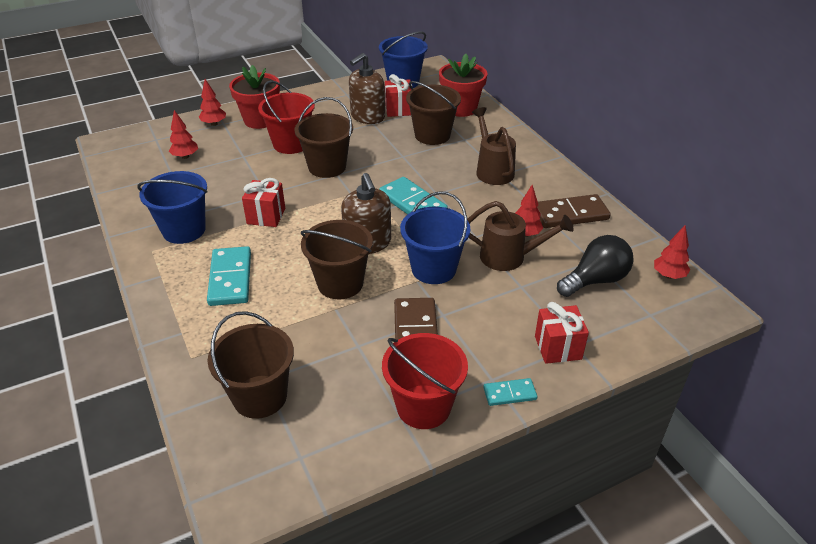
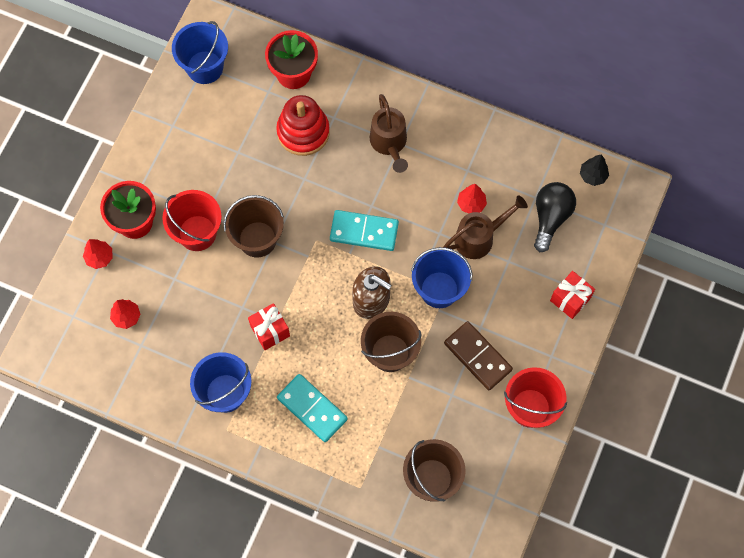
camera: 40 degrees left, 30 degrees up
brown soap dispenser [349,53,385,124] -> none
red gift [385,74,412,117] -> none
brown bucket [406,81,461,145] -> red stacking toy [276,95,330,156]
brown watering can [472,107,516,185] -> brown watering can turned 135 degrees counterclockwise [370,94,408,173]
turquoise domino [483,378,537,406] -> none
brown domino [537,194,611,228] -> none
red tree [654,225,690,279] -> black tree [580,154,609,186]

